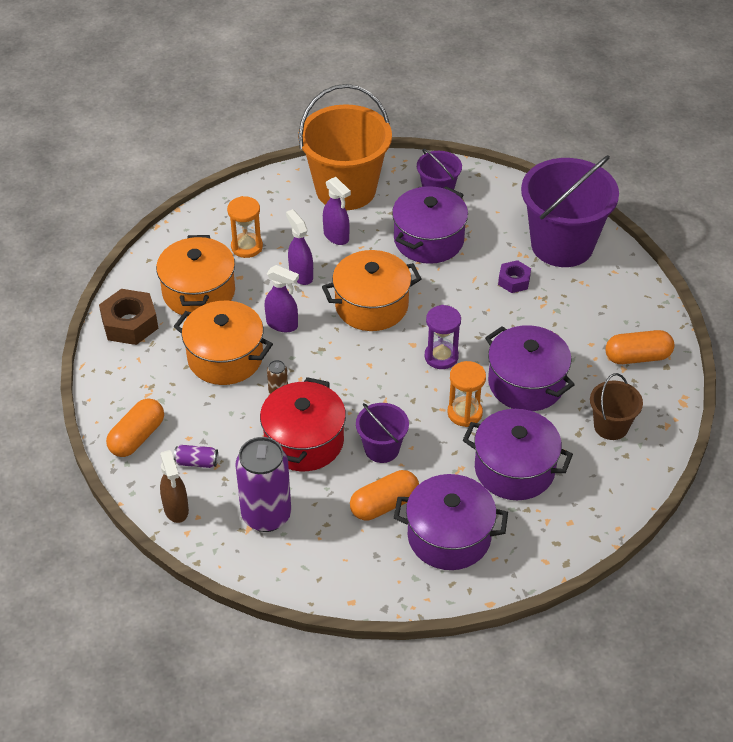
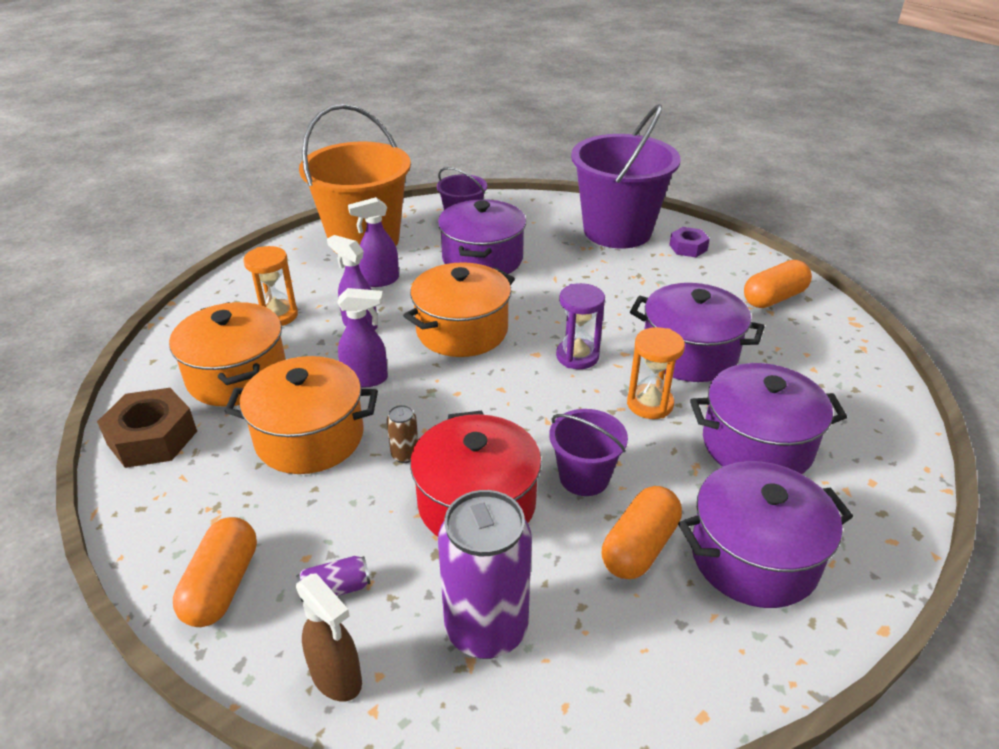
camera: 25 degrees left, 10 degrees down
purple spray bottle [323,177,351,245] -> purple spray bottle turned 135 degrees clockwise [348,197,399,287]
purple nut [498,260,531,293] -> purple nut moved to [669,227,710,257]
brown bucket [590,373,643,440] -> none

